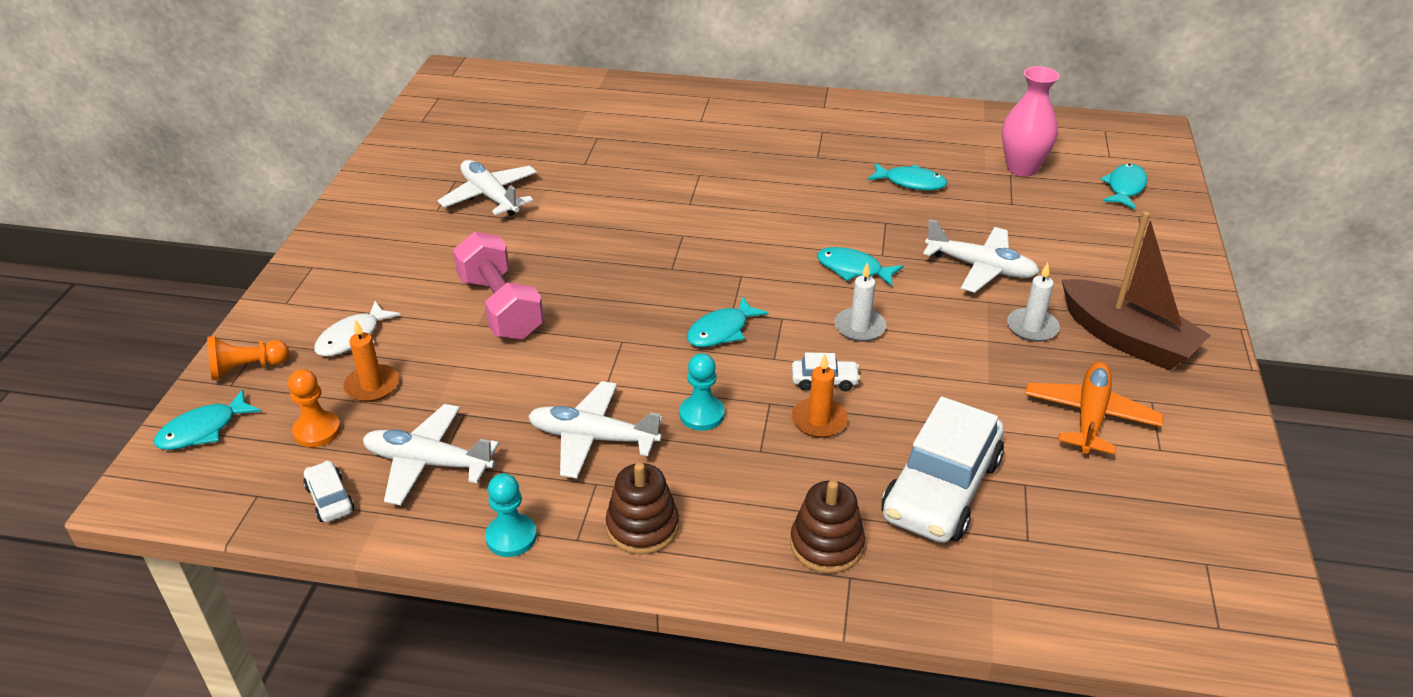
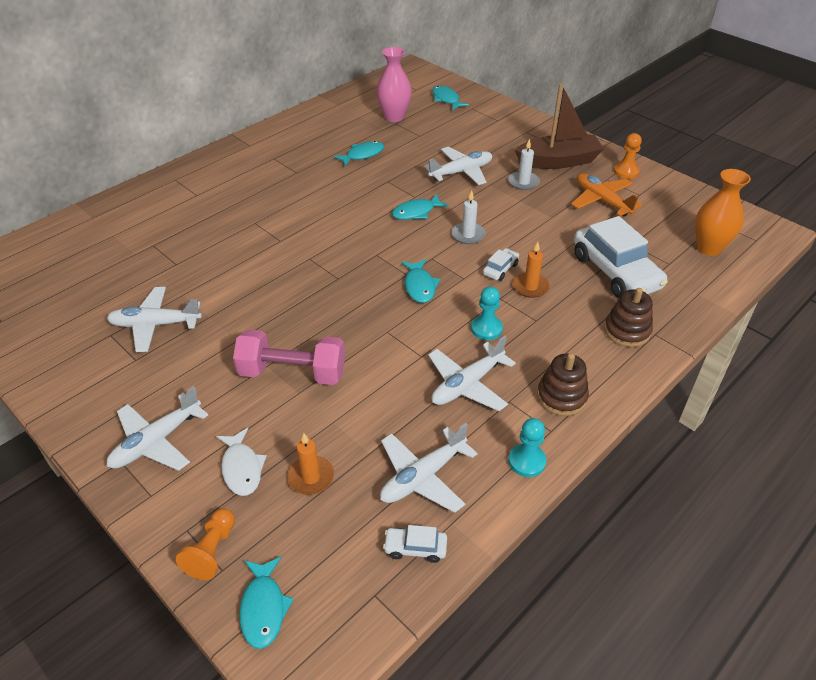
camera: 55 degrees left, 5 degrees up
orange pawn [288,369,341,447] -> orange pawn moved to [614,133,642,179]
none -> white plane [107,386,208,471]
none -> orange vase [695,169,751,256]

